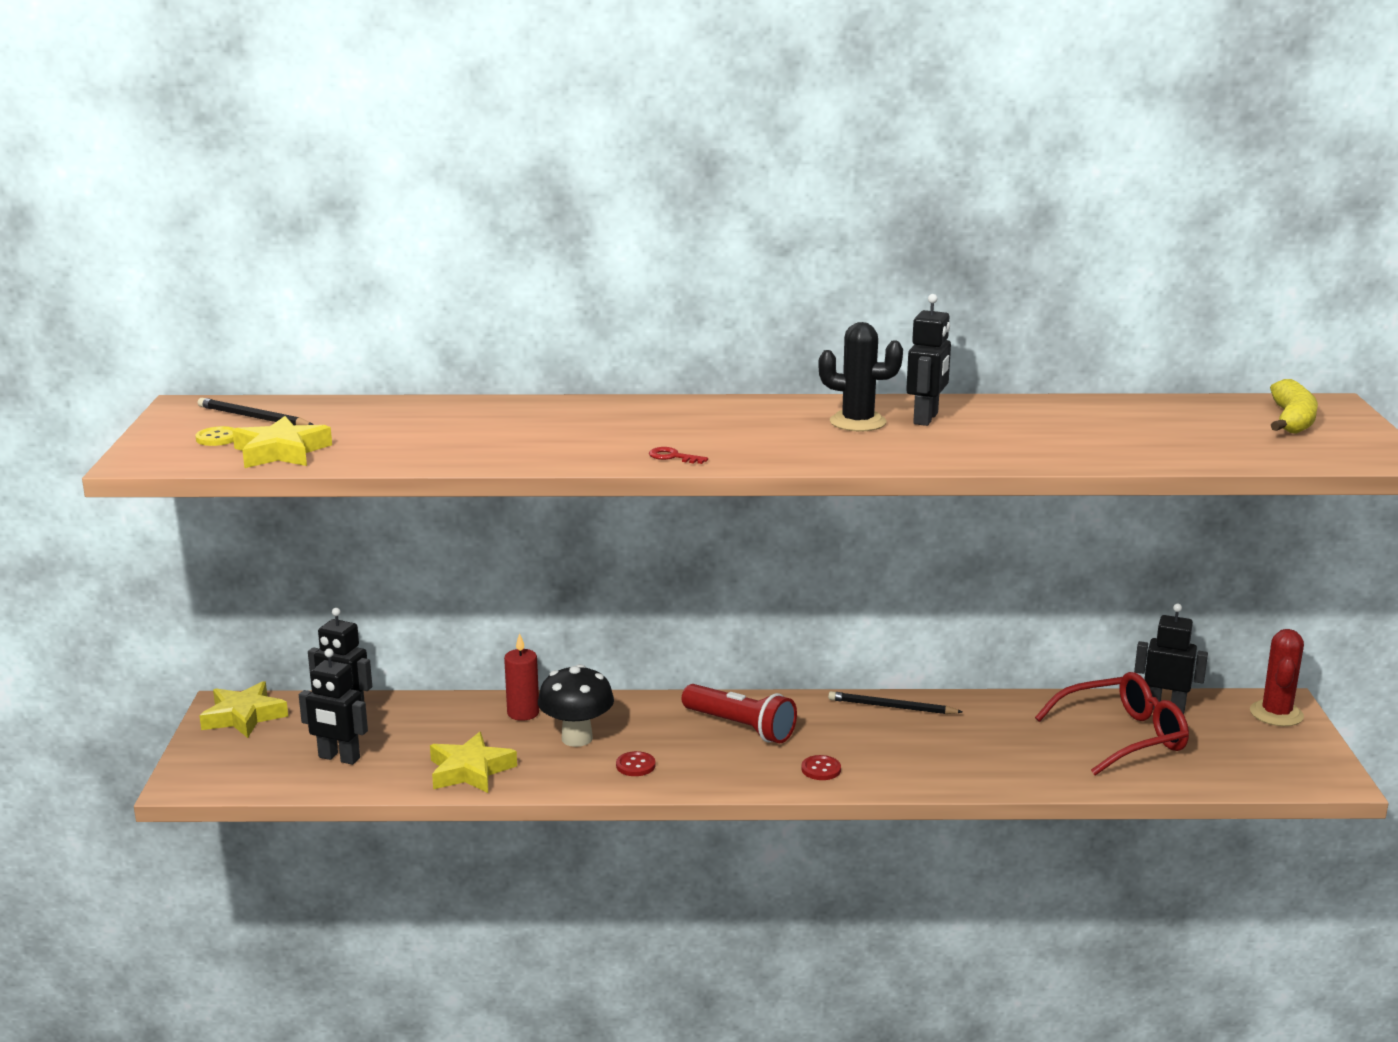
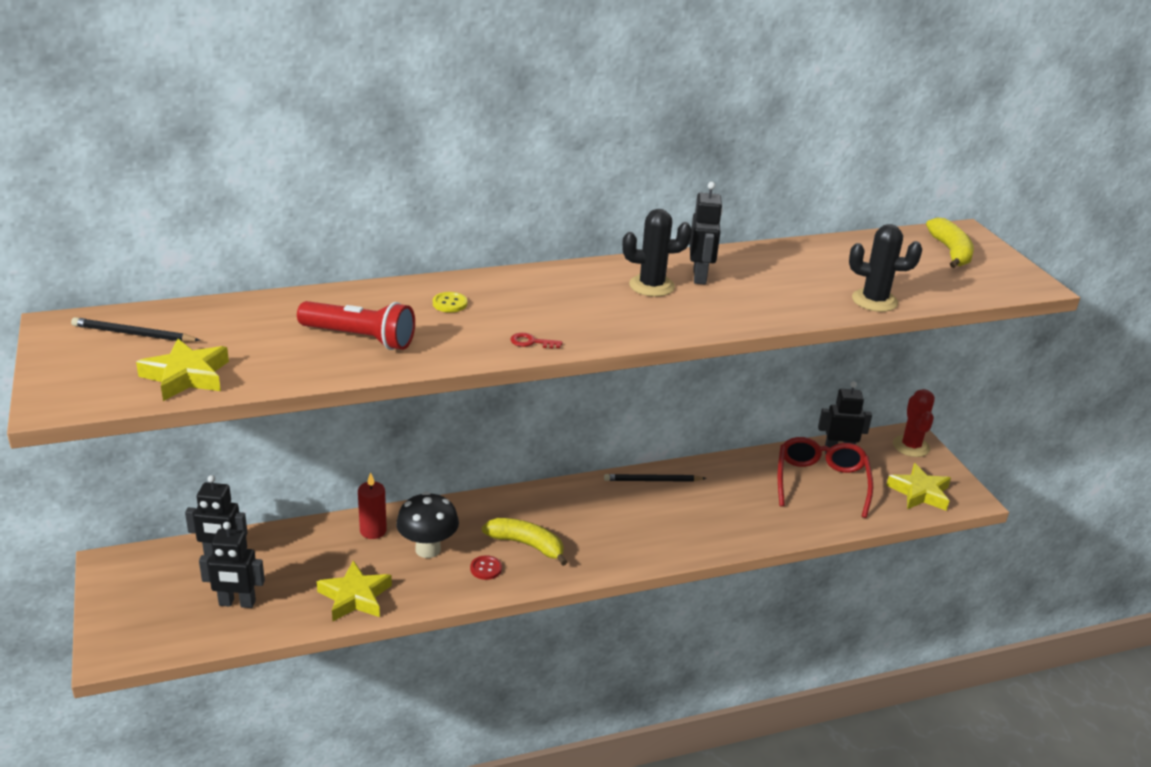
camera: 20 degrees left, 10 degrees up
yellow button [195,426,235,446] -> yellow button moved to [433,292,467,313]
yellow star [199,681,288,738] -> yellow star moved to [886,463,951,511]
red flashlight [682,684,797,743] -> red flashlight moved to [297,301,415,350]
red button [801,755,841,780] -> none
red glasses [1035,672,1189,775] -> red glasses turned 45 degrees counterclockwise [778,437,873,518]
none -> yellow banana [482,518,567,566]
none -> black cactus [849,224,922,312]

